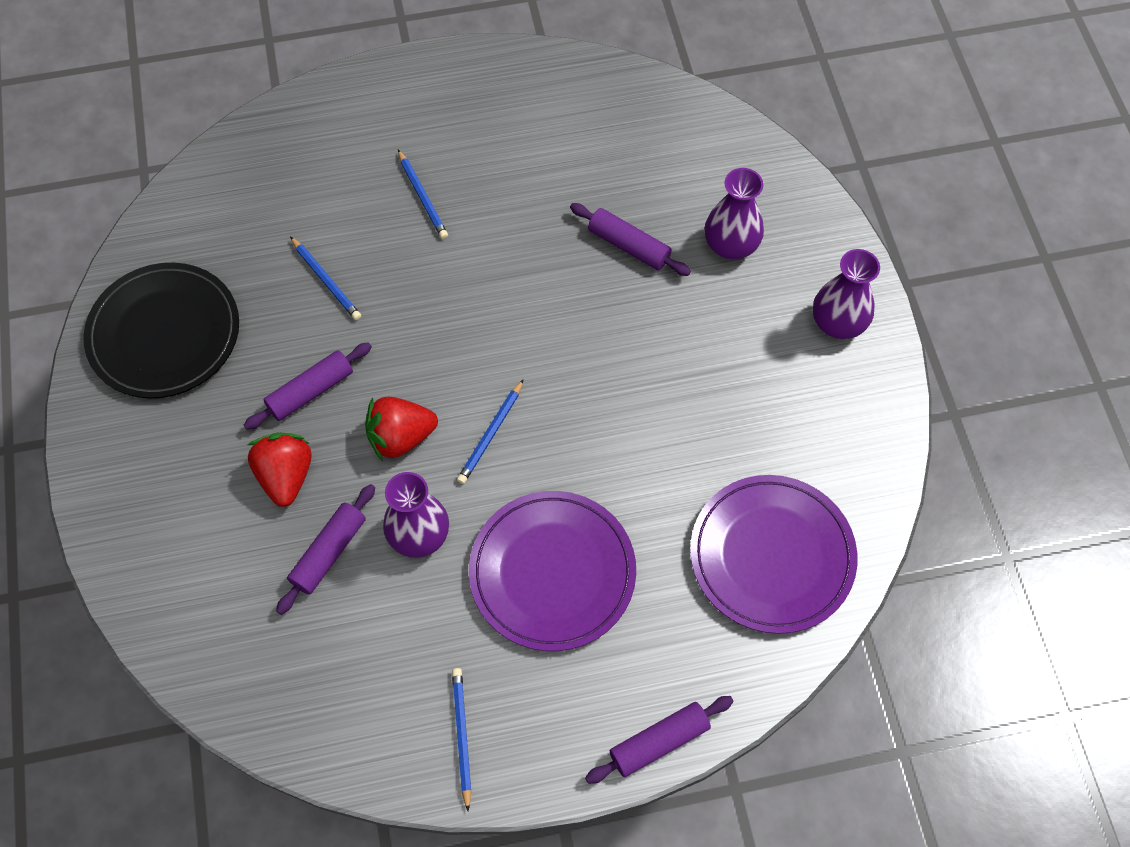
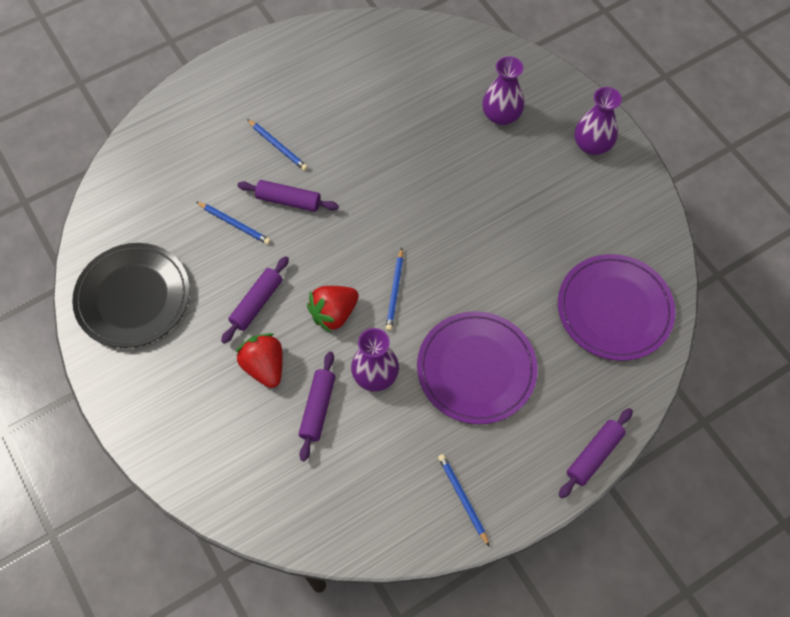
camera: 20 degrees left, 0 degrees up
purple rolling pin [570,203,691,276] -> purple rolling pin moved to [237,180,339,212]

